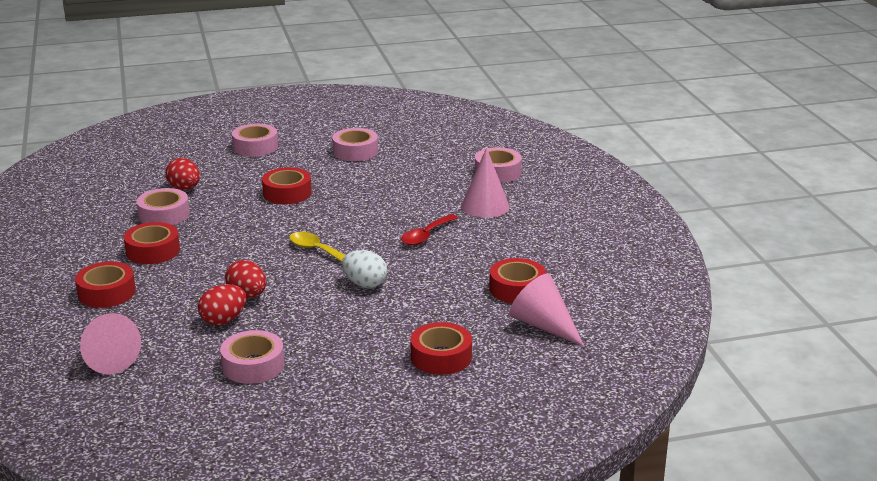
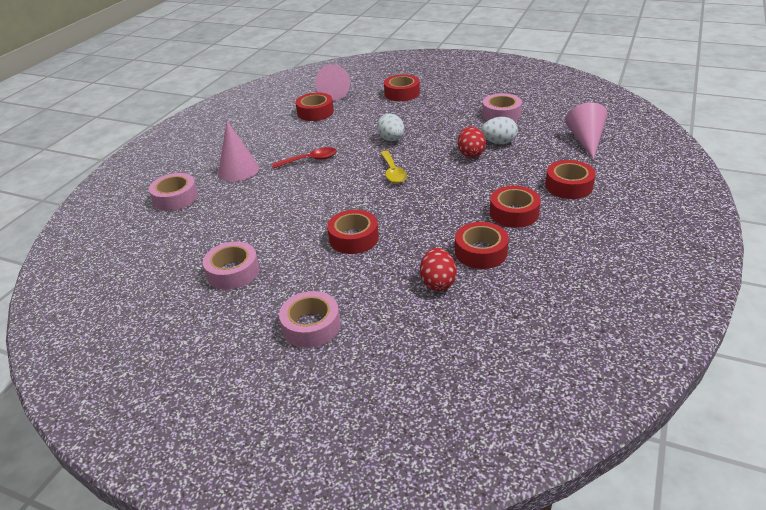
camera: 140 degrees left, 10 degrees up
pink tape [137,188,190,225] -> red tape [455,222,509,269]
red egg [198,284,246,325] -> white egg [481,117,518,144]

